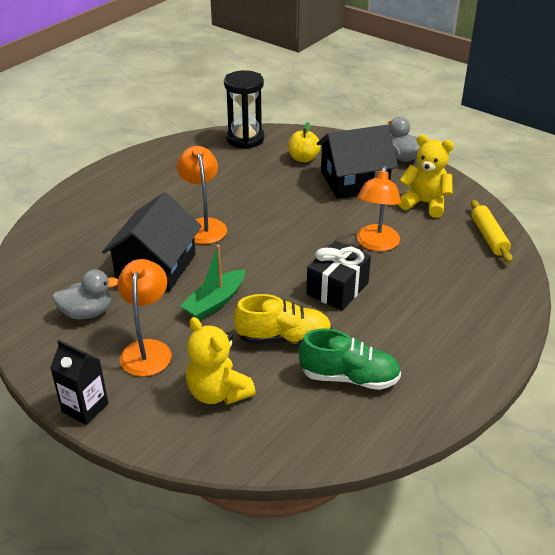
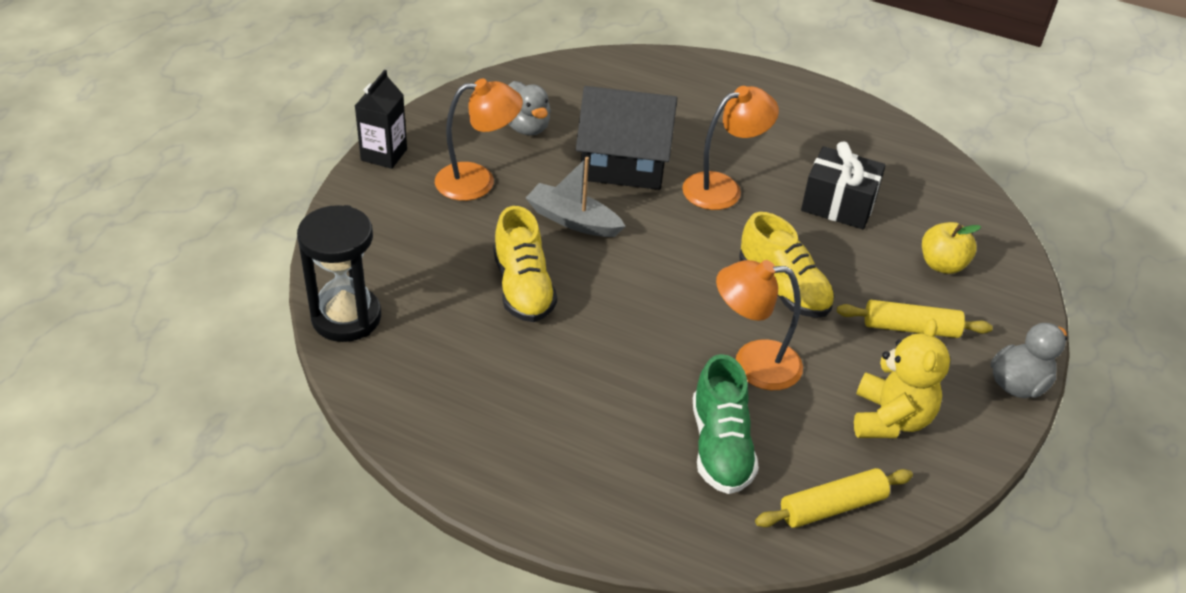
camera: 75 degrees right, 5 degrees up
green boat [180,245,245,321] -> grey boat [526,157,625,237]
yellow teddy bear [186,317,256,405] -> none
black hourglass [224,70,264,149] -> black hourglass moved to [297,205,381,342]
green shoe [299,329,401,390] -> green shoe moved to [693,354,759,494]
black gift [306,241,371,310] -> black gift moved to [801,141,886,229]
black house [317,125,398,199] -> yellow rolling pin [837,300,993,338]
none -> yellow shoe [739,212,835,318]

